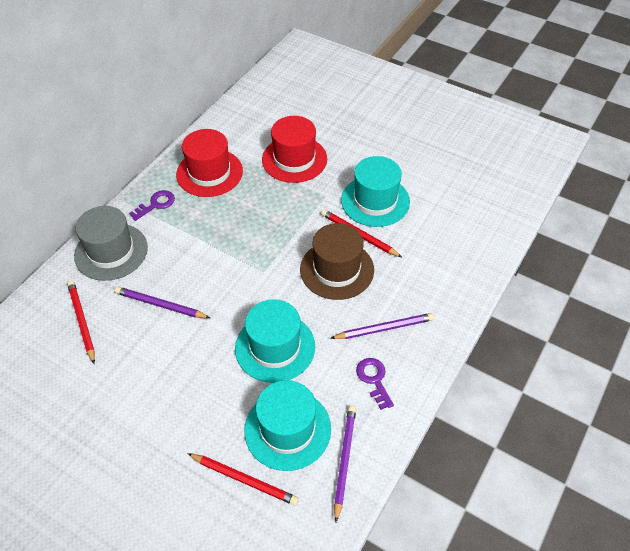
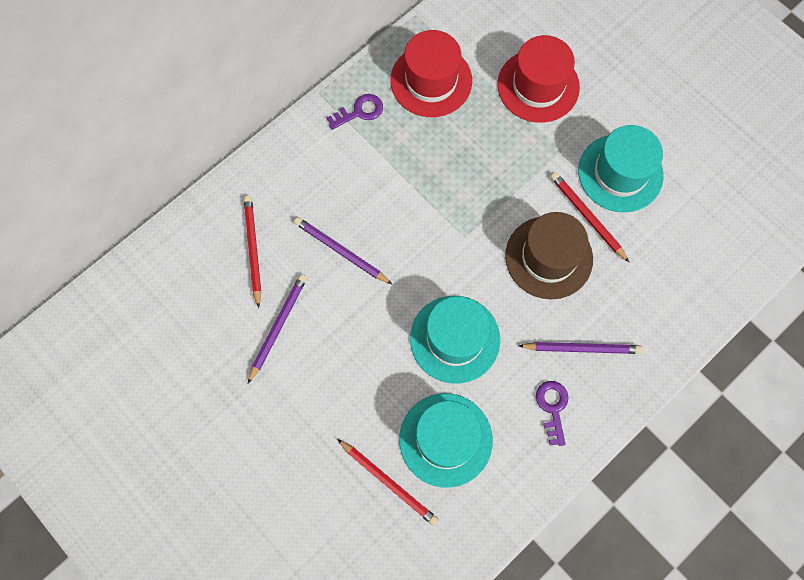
camera: 15 degrees right, 20 degrees up
grey hat [74,206,148,281] -> none
purple pencil [334,406,356,523] -> purple pencil moved to [248,274,307,383]

